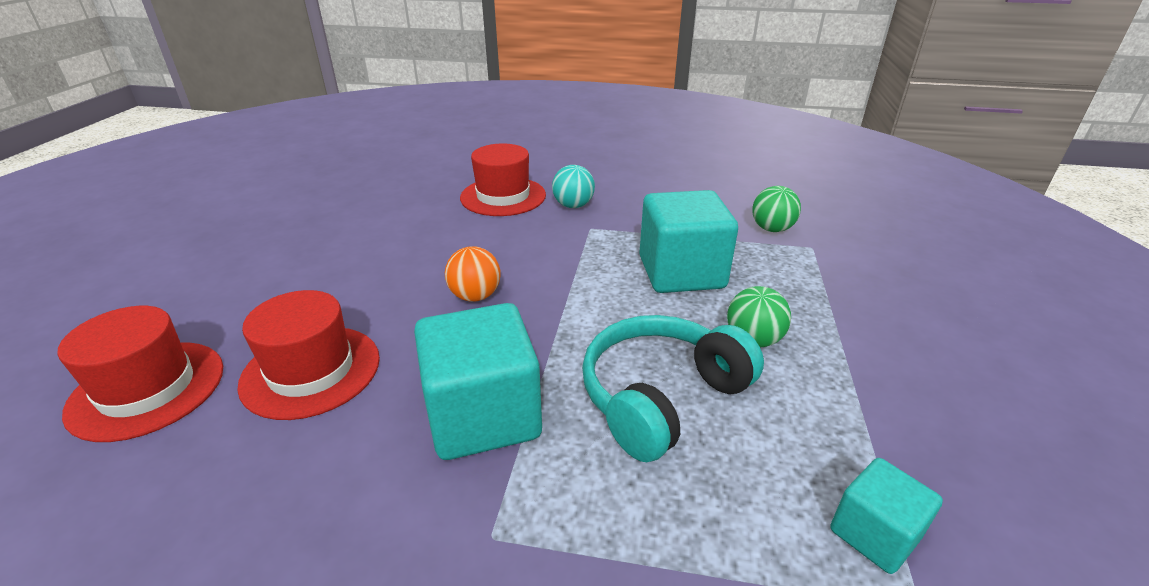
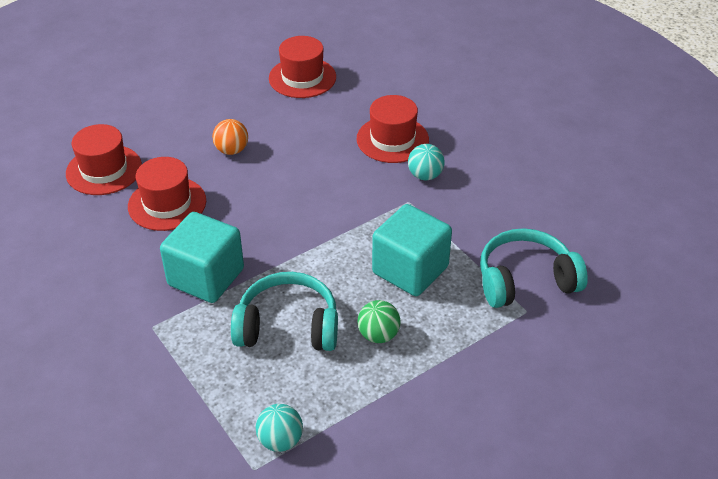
camera: 45 degrees right, 10 degrees up
orange ball [445,246,501,302] -> orange ball moved to [212,119,248,155]
green ball [752,186,801,232] -> turquoise headphones [480,228,588,308]
turquoise cube [830,458,943,574] -> turquoise ball [256,404,303,452]
none -> red hat [269,36,336,98]

